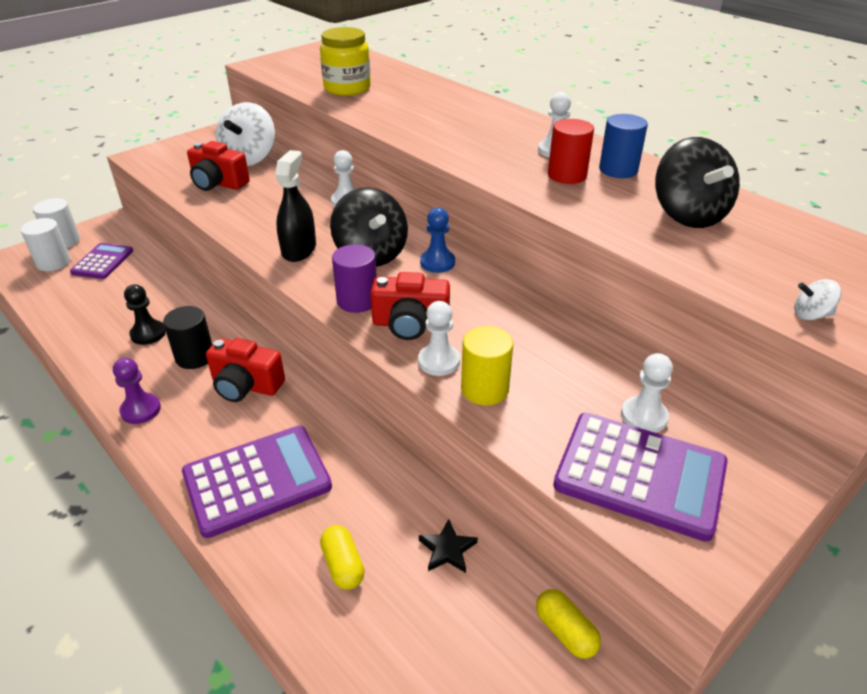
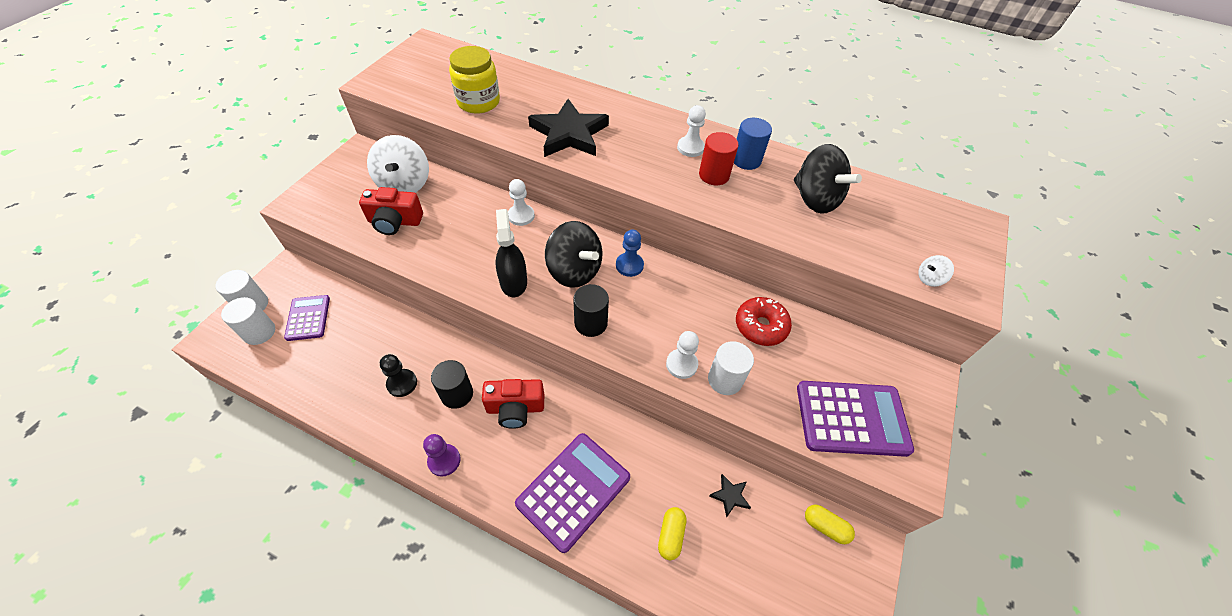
camera: 25 degrees left, 15 degrees up
yellow capsule [320,525,365,590] -> yellow capsule turned 60 degrees clockwise [658,507,686,560]
purple cylinder [332,244,377,313] -> black cylinder [573,284,609,337]
red camera [370,272,450,340] -> none
yellow cylinder [461,326,513,405] -> white cylinder [708,341,754,395]
white pawn [621,353,673,433] -> none
none -> black star [528,99,609,157]
none -> red donut [736,297,792,346]

